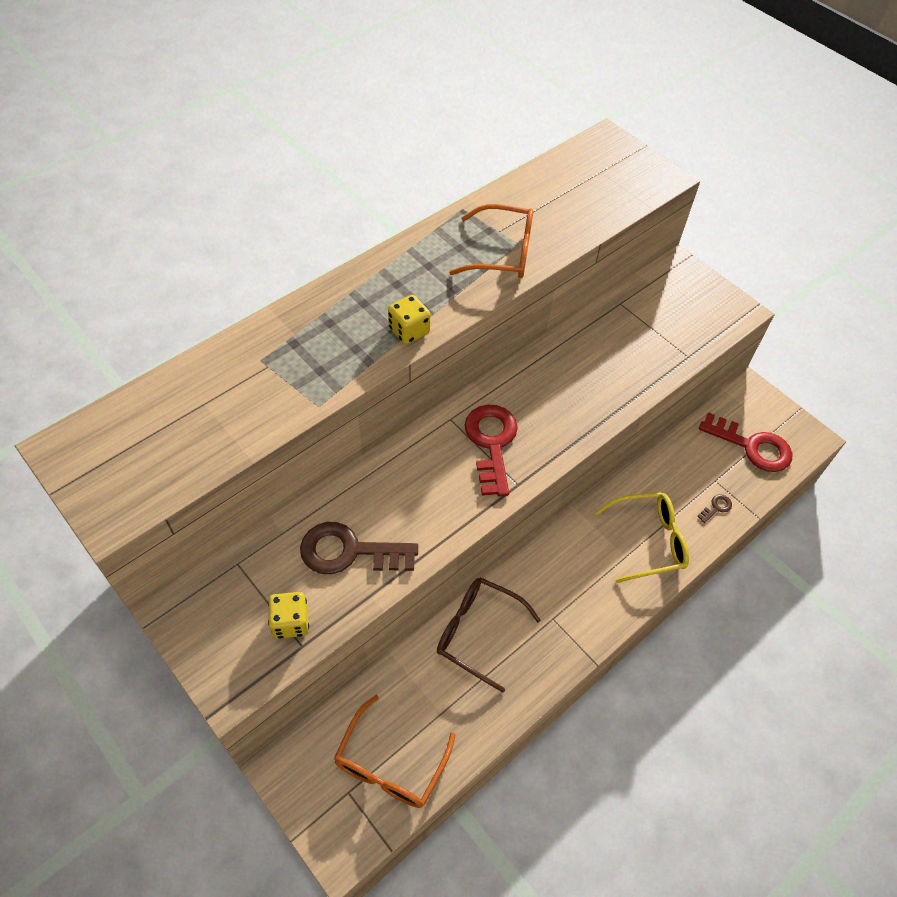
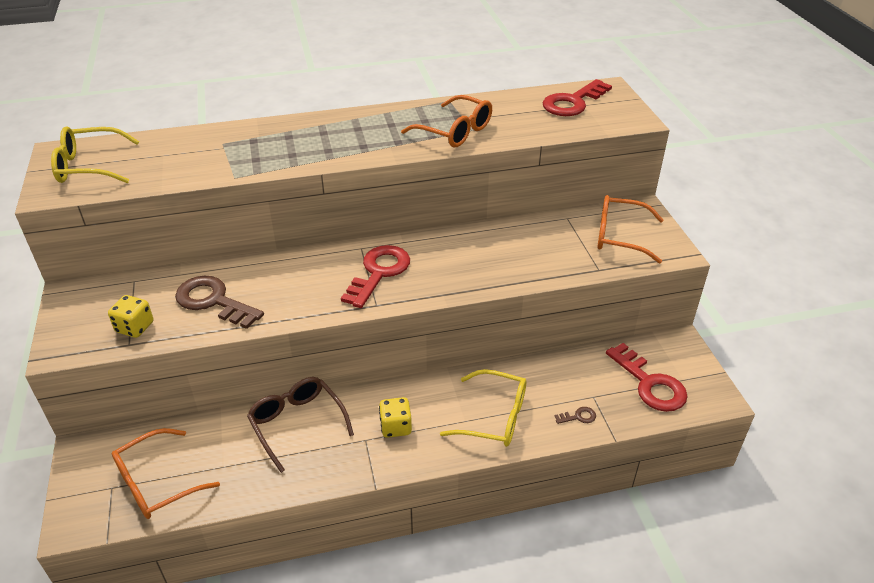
camera: 30 degrees right, 15 degrees down
yellow dice [388,295,431,344] -> yellow dice moved to [379,397,412,438]
none -> yellow glasses [51,126,139,183]
none -> red key [543,79,612,116]
none -> orange glasses [597,195,664,264]

